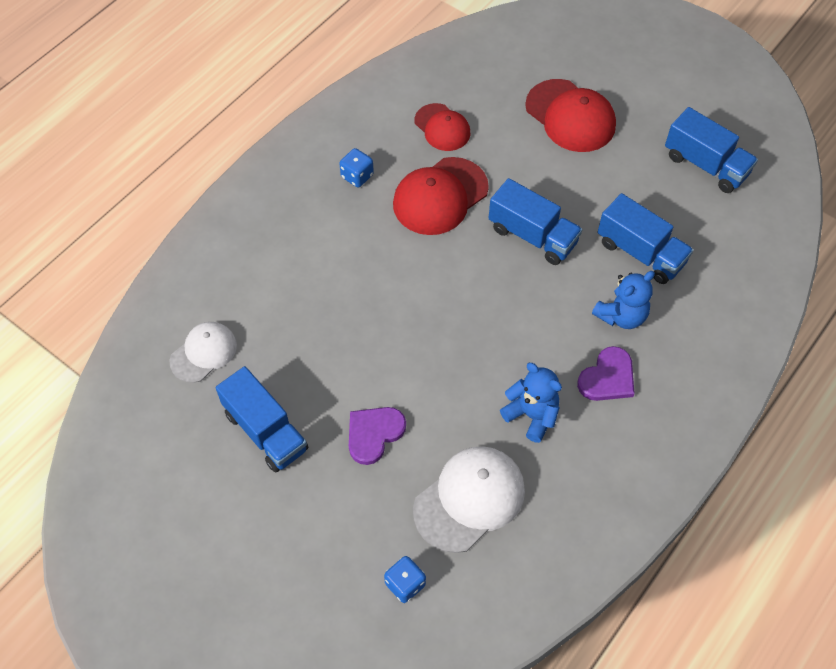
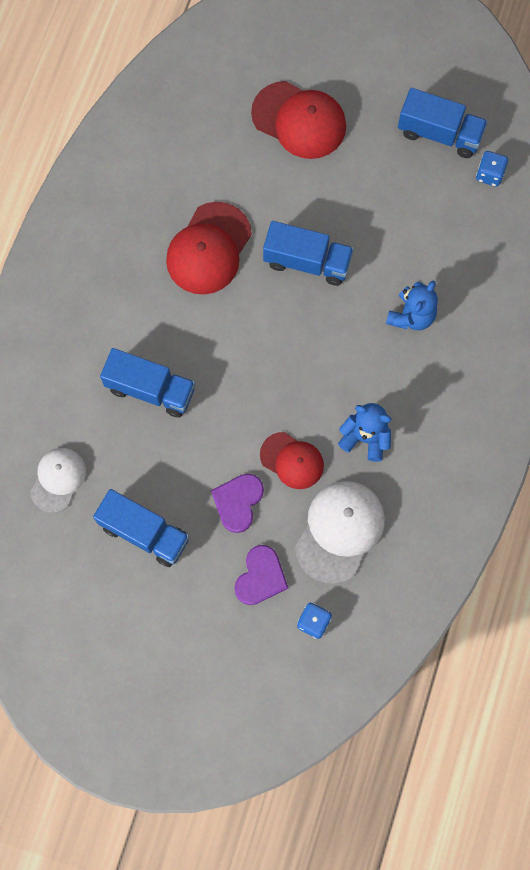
camera: 20 degrees left, 15 degrees up
blue dice [339,148,374,187] -> blue dice moved to [476,151,508,187]
red cap [414,103,470,151] -> red cap moved to [260,432,324,489]
purple heart [577,346,635,401] -> purple heart moved to [234,545,288,605]
blue truck [598,193,693,284] -> blue truck moved to [100,348,195,417]

